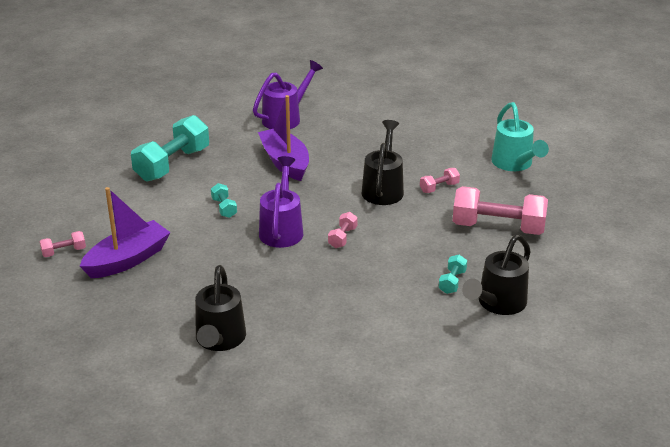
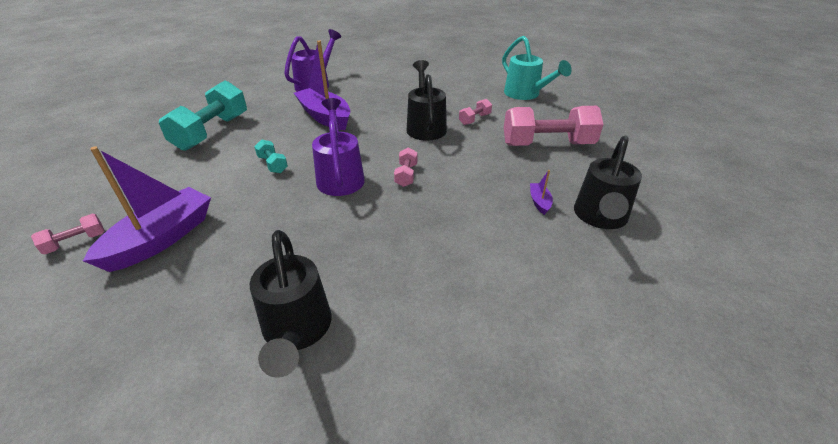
camera: 15 degrees left, 5 degrees up
turquoise dumbbell [439,254,467,294] -> purple boat [530,170,553,215]

